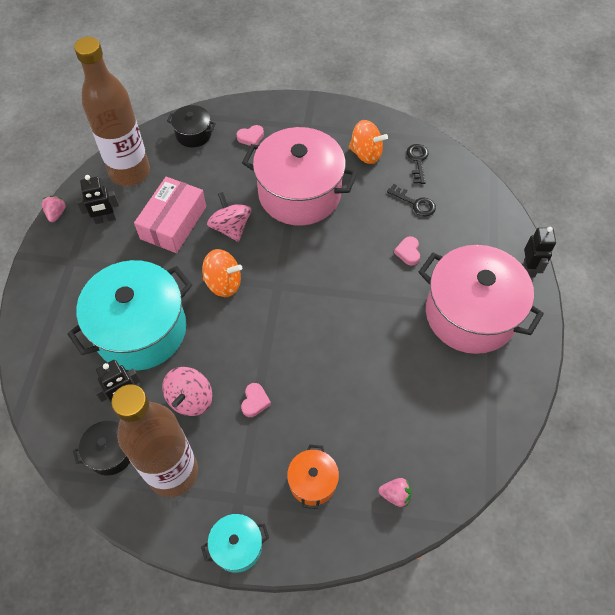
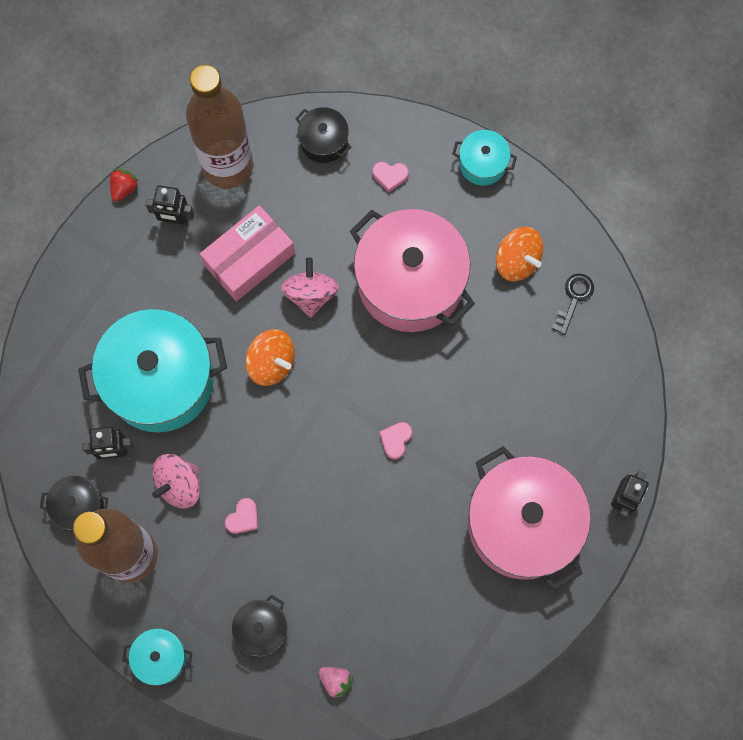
camera: 25 degrees right, 15 degrees up
pink strawberry [42,196,66,222] -> red strawberry [110,169,139,202]
orange pot [287,445,339,509] -> black pot [232,595,288,662]
black key [387,184,436,217] -> none
pink heart [394,236,420,265] -> pink heart moved to [379,422,412,460]
none -> turquoise pot [452,130,517,186]

